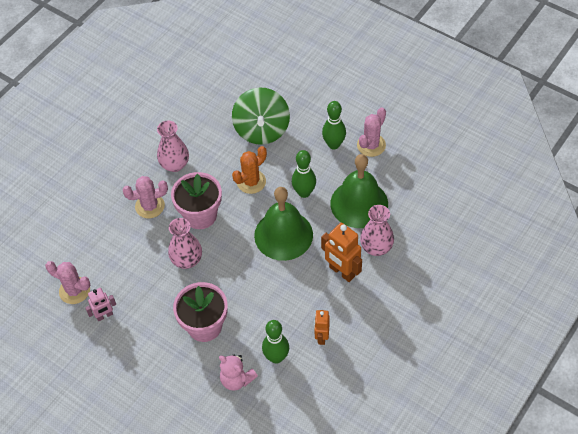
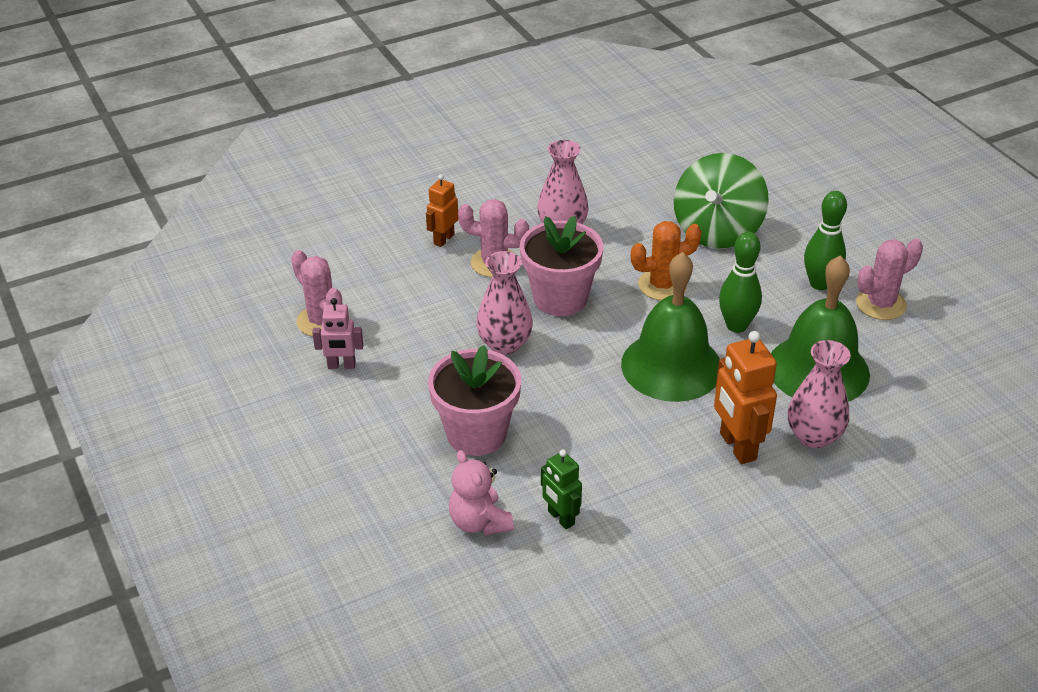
camera: 25 degrees right, 15 degrees down
green bowling pin [262,320,289,364] -> green robot [541,449,582,529]
orange robot [314,310,330,345] -> orange robot moved to [426,174,459,247]

